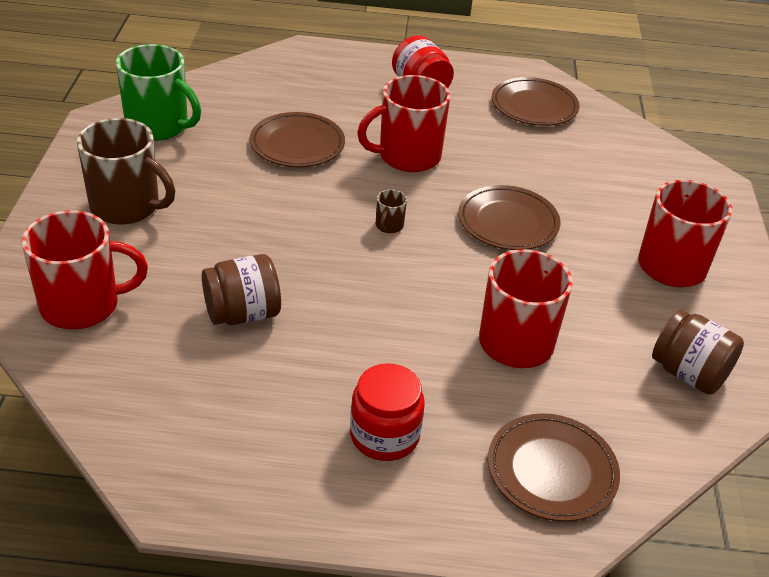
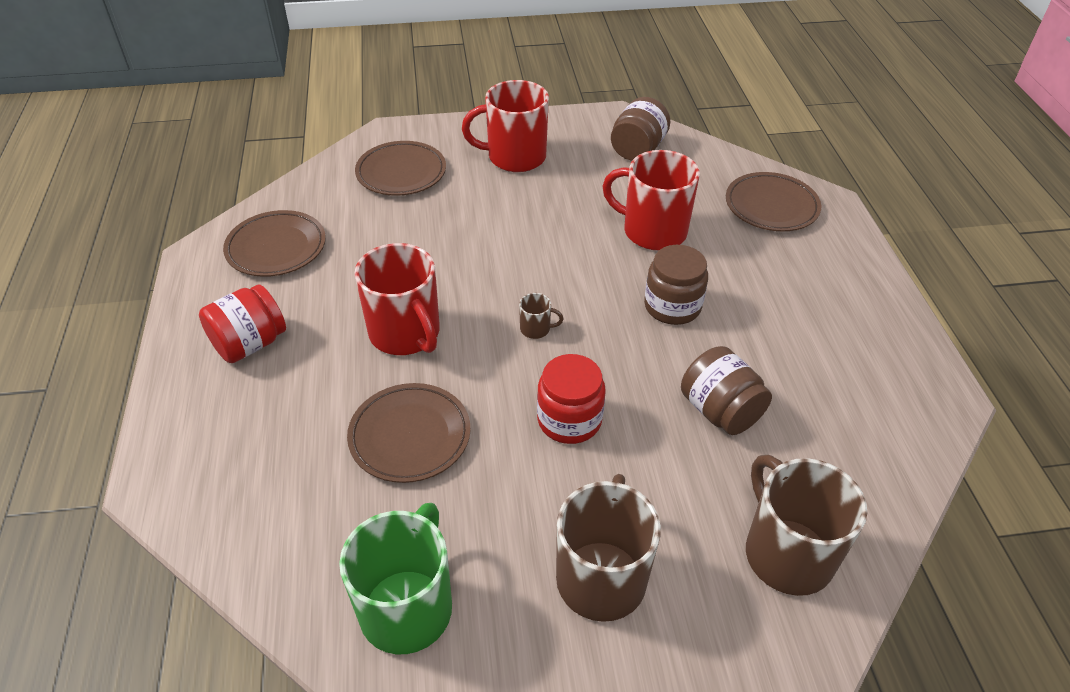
camera: 100 degrees left, 5 degrees up
red mug [22,210,148,329] -> brown mug [746,455,867,596]
red jar [350,363,425,461] -> red jar moved to [537,354,606,444]
brown plate [458,185,560,250] -> brown plate moved to [355,141,446,196]
none -> brown jar [644,245,708,325]

